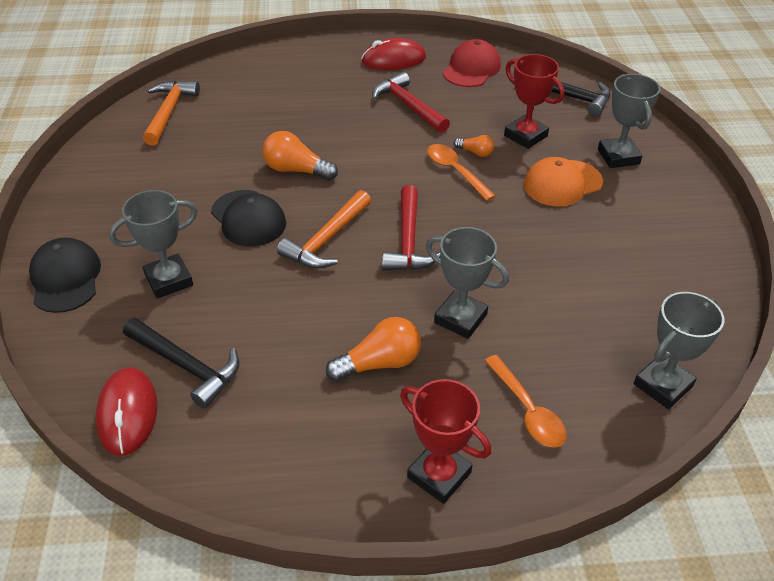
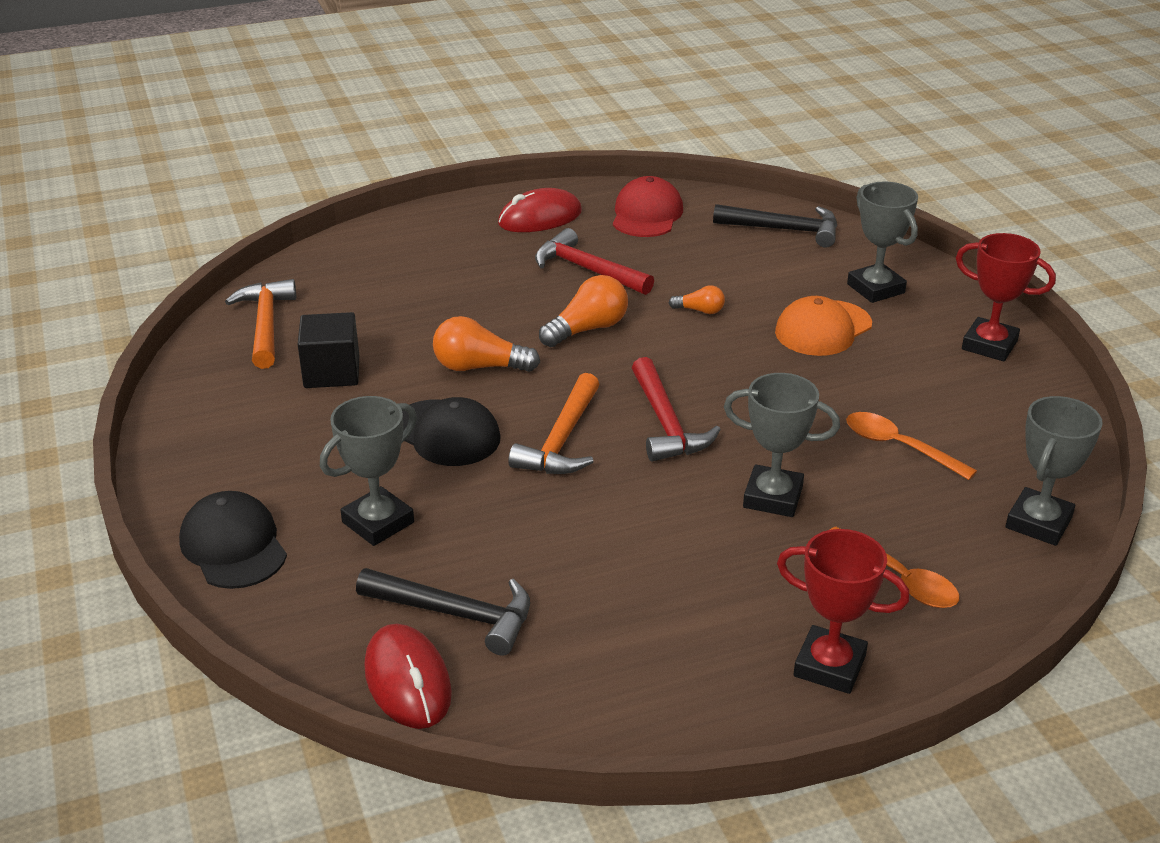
camera: 15 degrees left, 10 degrees down
orange light bulb [326,317,421,382] -> orange light bulb moved to [539,275,628,347]
orange spoon [427,144,496,201] -> orange spoon moved to [846,412,977,480]
red trophy [504,54,564,149] -> red trophy moved to [956,233,1056,361]
none -> black cube [297,312,359,388]

